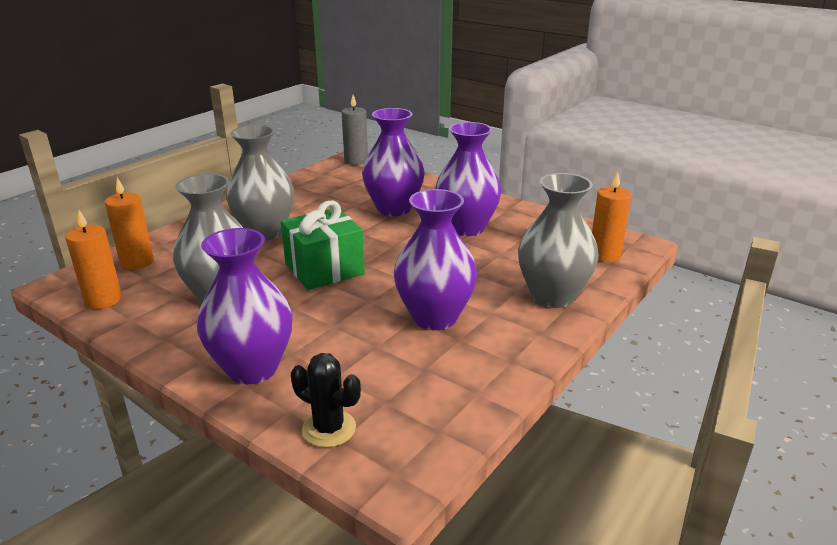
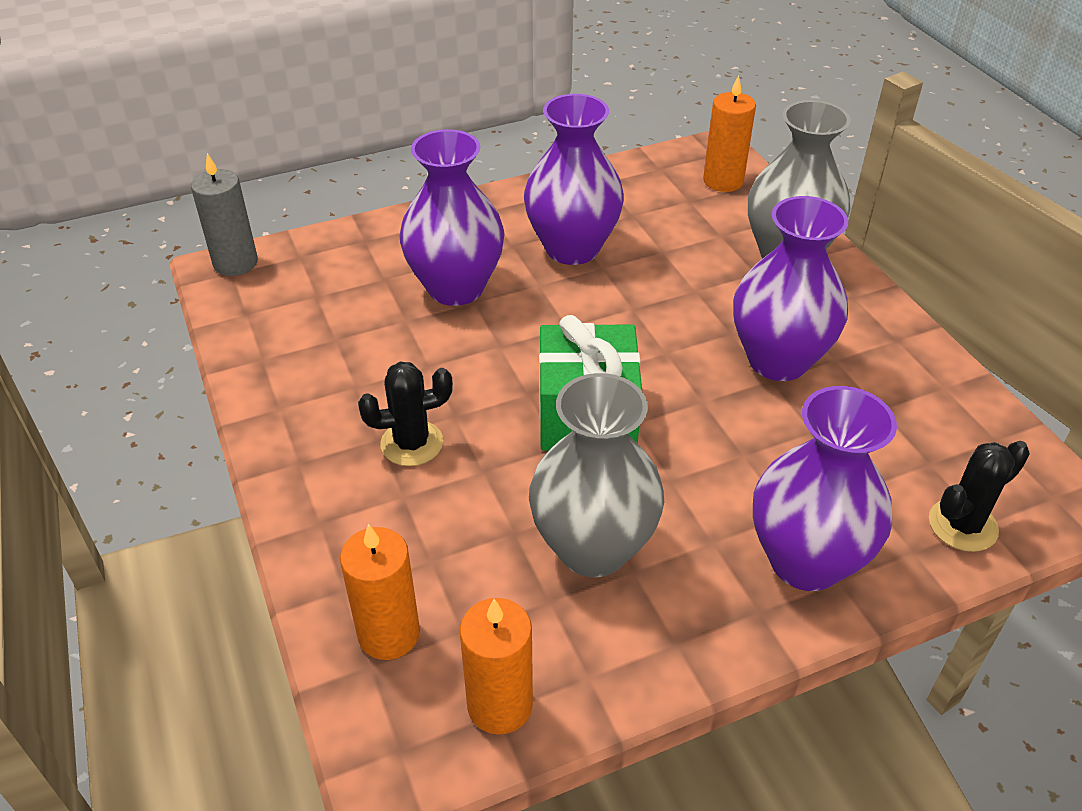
camera: 60 degrees left, 15 degrees up
grey vase [226,125,294,240] -> black cactus [358,362,453,466]

